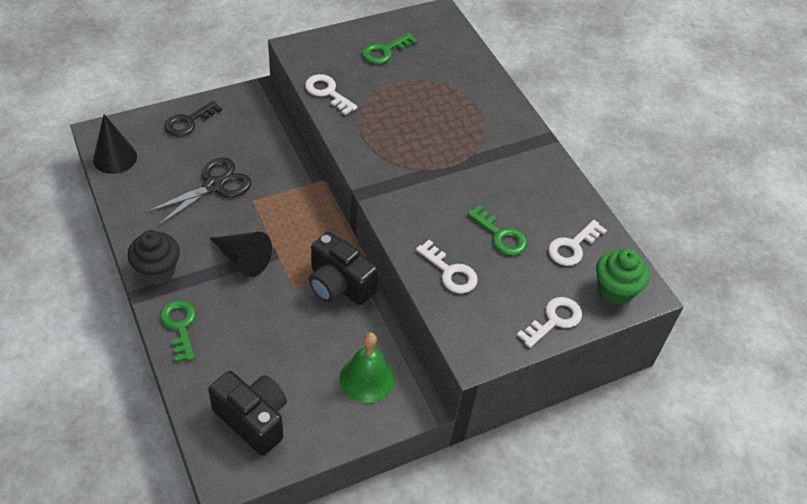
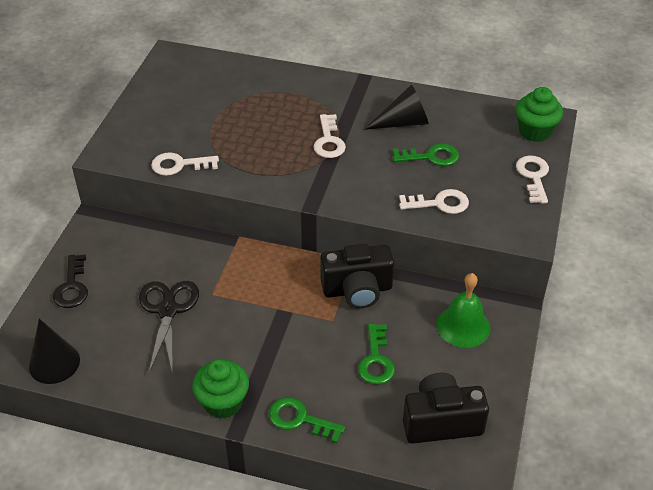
camera: 45 degrees left, 5 degrees down
black cupcake [127,230,180,285] -> green cupcake [192,359,249,419]
black cone [210,232,272,277] -> black cone moved to [364,84,429,130]
green key [362,33,417,64] -> green key moved to [358,324,395,385]
white key [548,220,607,266] -> white key moved to [314,114,346,158]

